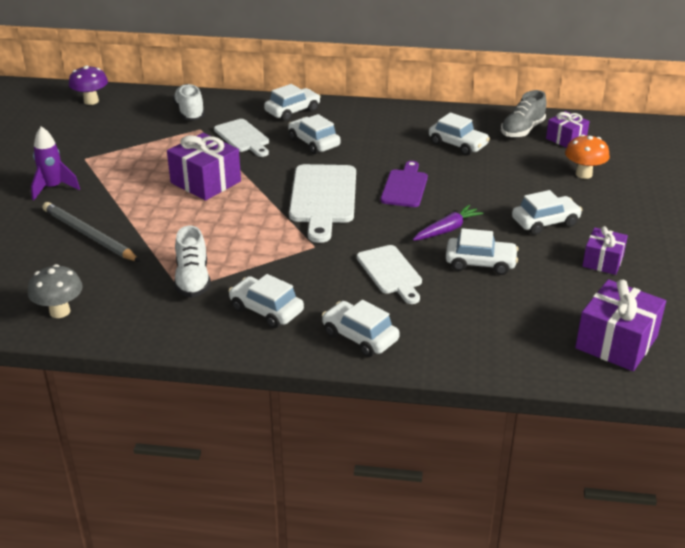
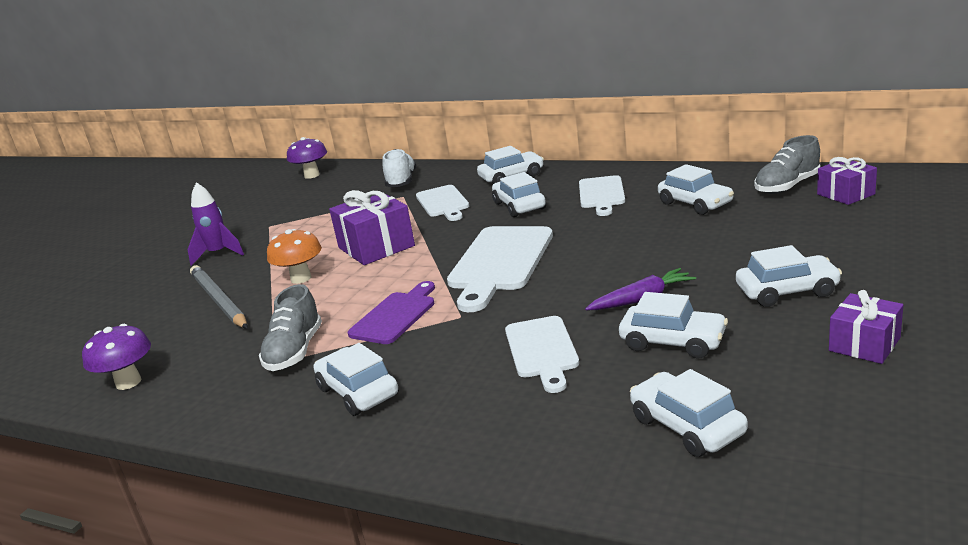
camera: 20 degrees right, 10 degrees down
grey mushroom [28,264,83,318] -> purple mushroom [82,324,151,390]
white shoe [174,225,211,297] -> grey shoe [259,284,322,371]
white car [322,300,400,357] -> white car moved to [630,369,748,457]
purple cutting board [381,161,428,207] -> purple cutting board moved to [348,281,435,344]
orange mushroom [565,135,610,179] -> orange mushroom moved to [267,229,322,284]
purple gift [575,279,666,371] -> none
none -> white cutting board [579,175,625,216]

